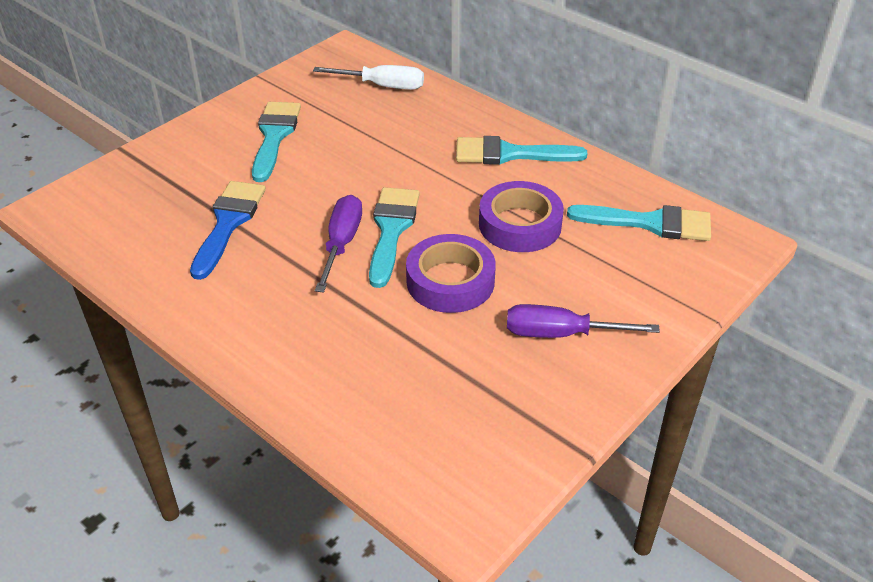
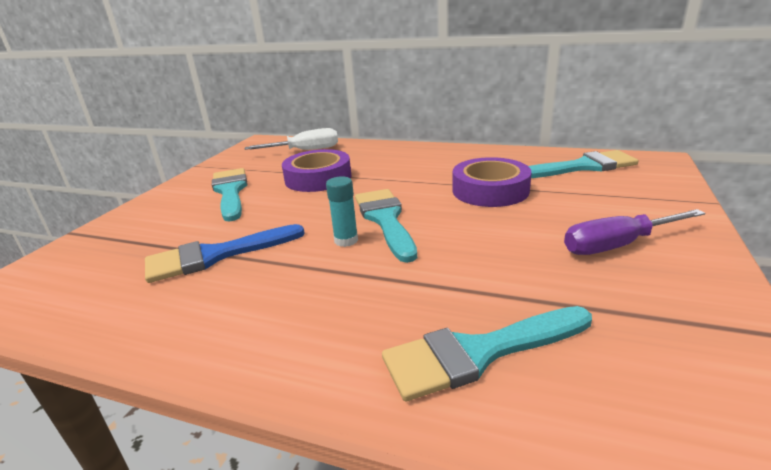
camera: 20 degrees left, 15 degrees down
blue brush [190,181,266,280] -> blue brush turned 105 degrees counterclockwise [145,224,305,283]
purple screwdriver [315,195,362,293] -> turquoise glue stick [326,176,358,247]
purple tape [406,234,496,313] -> purple tape moved to [282,149,351,192]
turquoise brush [456,136,587,165] -> turquoise brush moved to [382,306,592,401]

